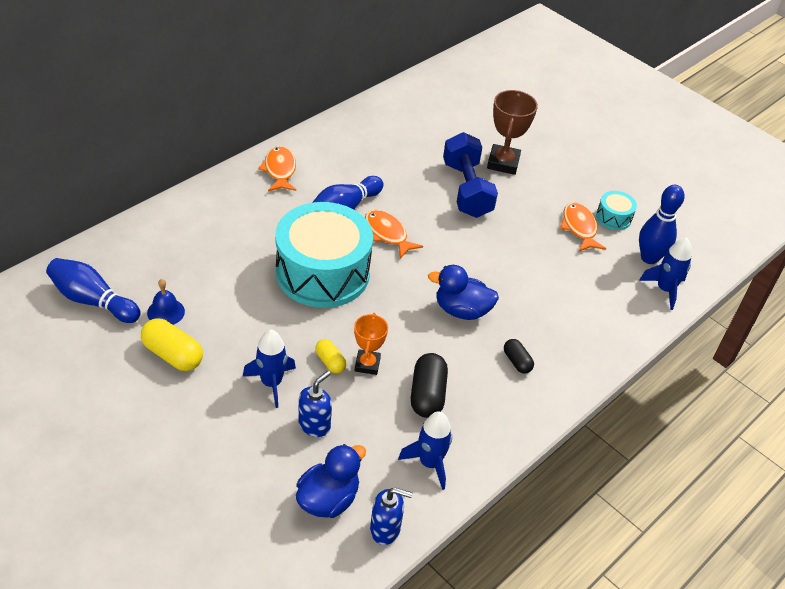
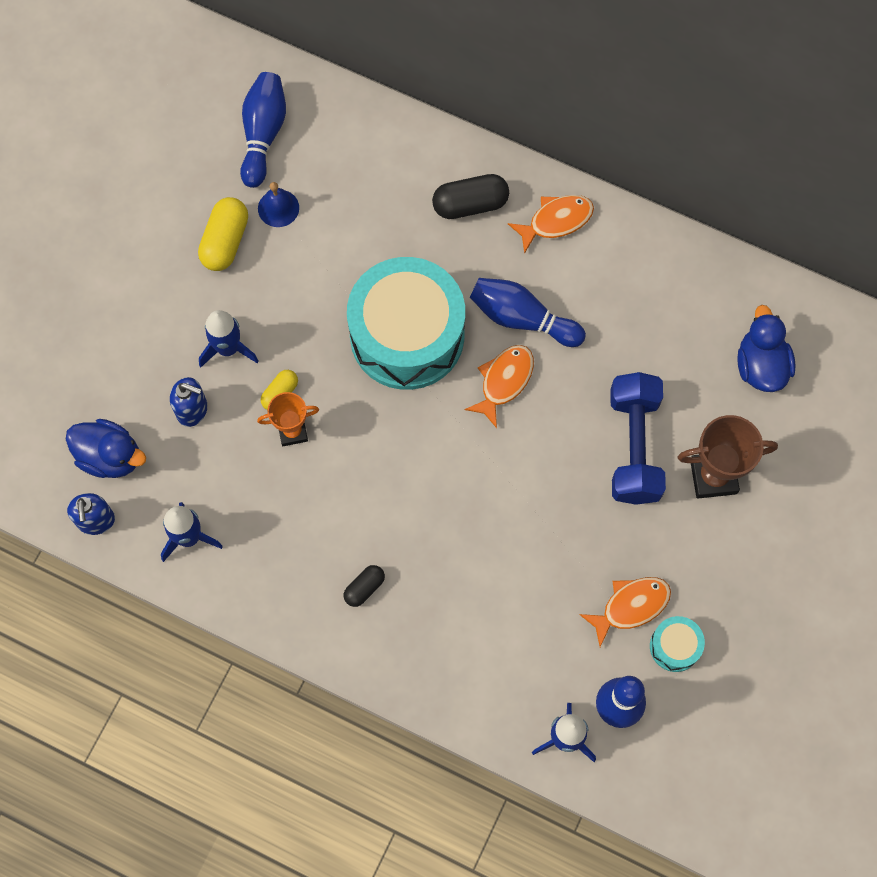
camera: 75 degrees right, 25 degrees up
black capsule [411,353,448,418] -> black capsule moved to [432,174,509,219]
blue duck [428,265,499,320] -> blue duck moved to [737,305,796,392]
blue dumbbell [443,132,498,218] -> blue dumbbell turned 60 degrees counterclockwise [610,372,666,505]

